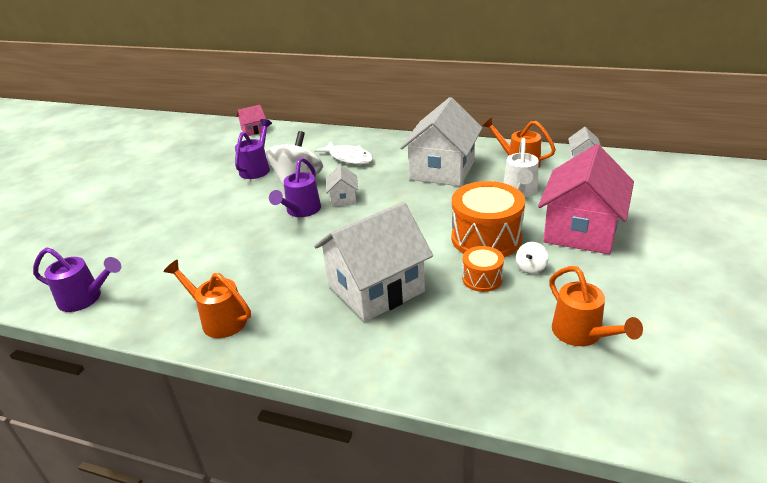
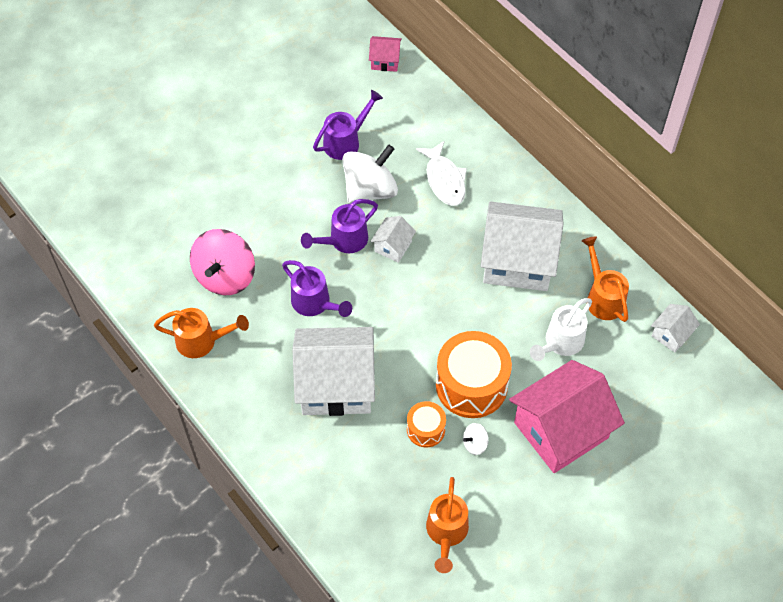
camera: 30 degrees right, 25 degrees up
purple watering can [33,247,121,312] -> purple watering can moved to [282,260,352,317]
orange watering can [163,260,251,338] -> orange watering can turned 120 degrees clockwise [154,308,249,358]
white house [400,97,483,186] -> white house turned 45 degrees clockwise [481,201,564,291]
none -> pink spinning top [190,229,255,295]

